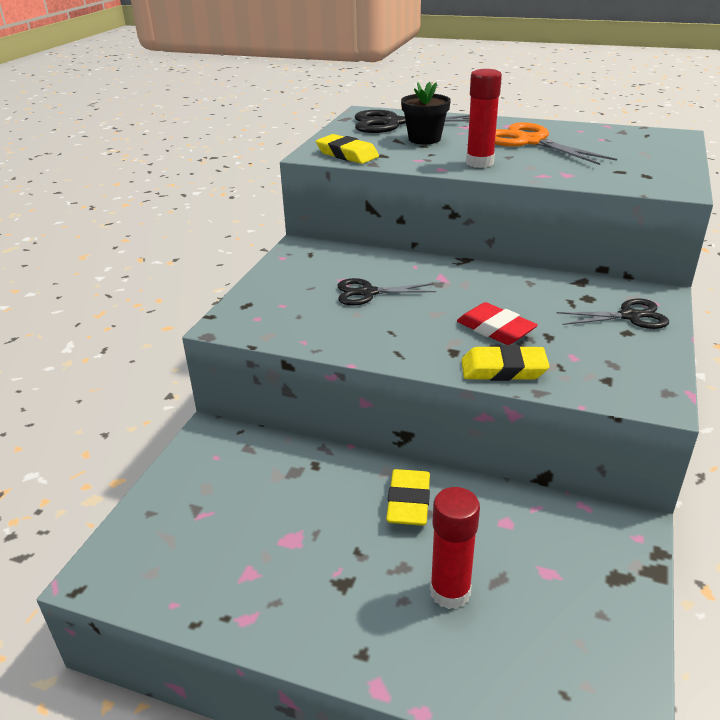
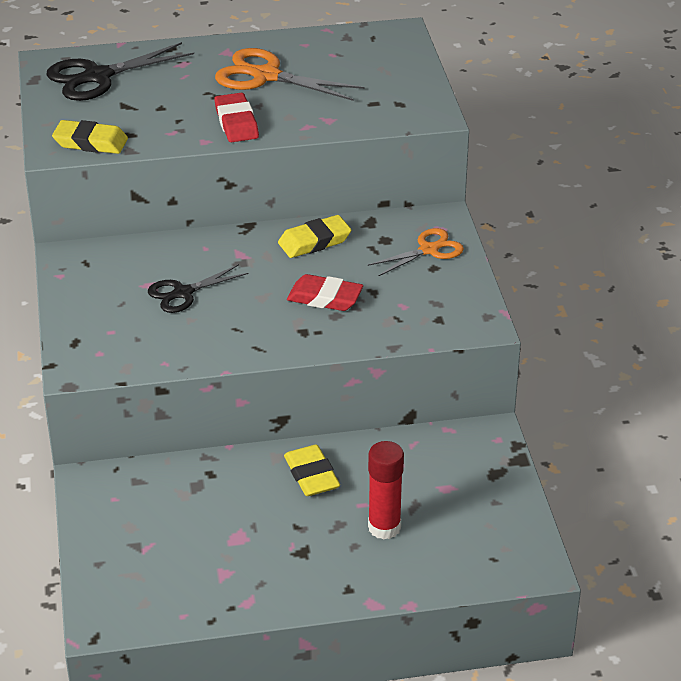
camera: 30 degrees left, 5 degrees up
black flower pot [401,82,451,144] -> none
yellow eraser [461,345,550,381] -> yellow eraser moved to [278,215,351,258]
red glue stick [466,69,502,168] -> red eraser [214,93,259,142]
black scissors [557,298,669,329] -> orange scissors [368,228,464,276]

